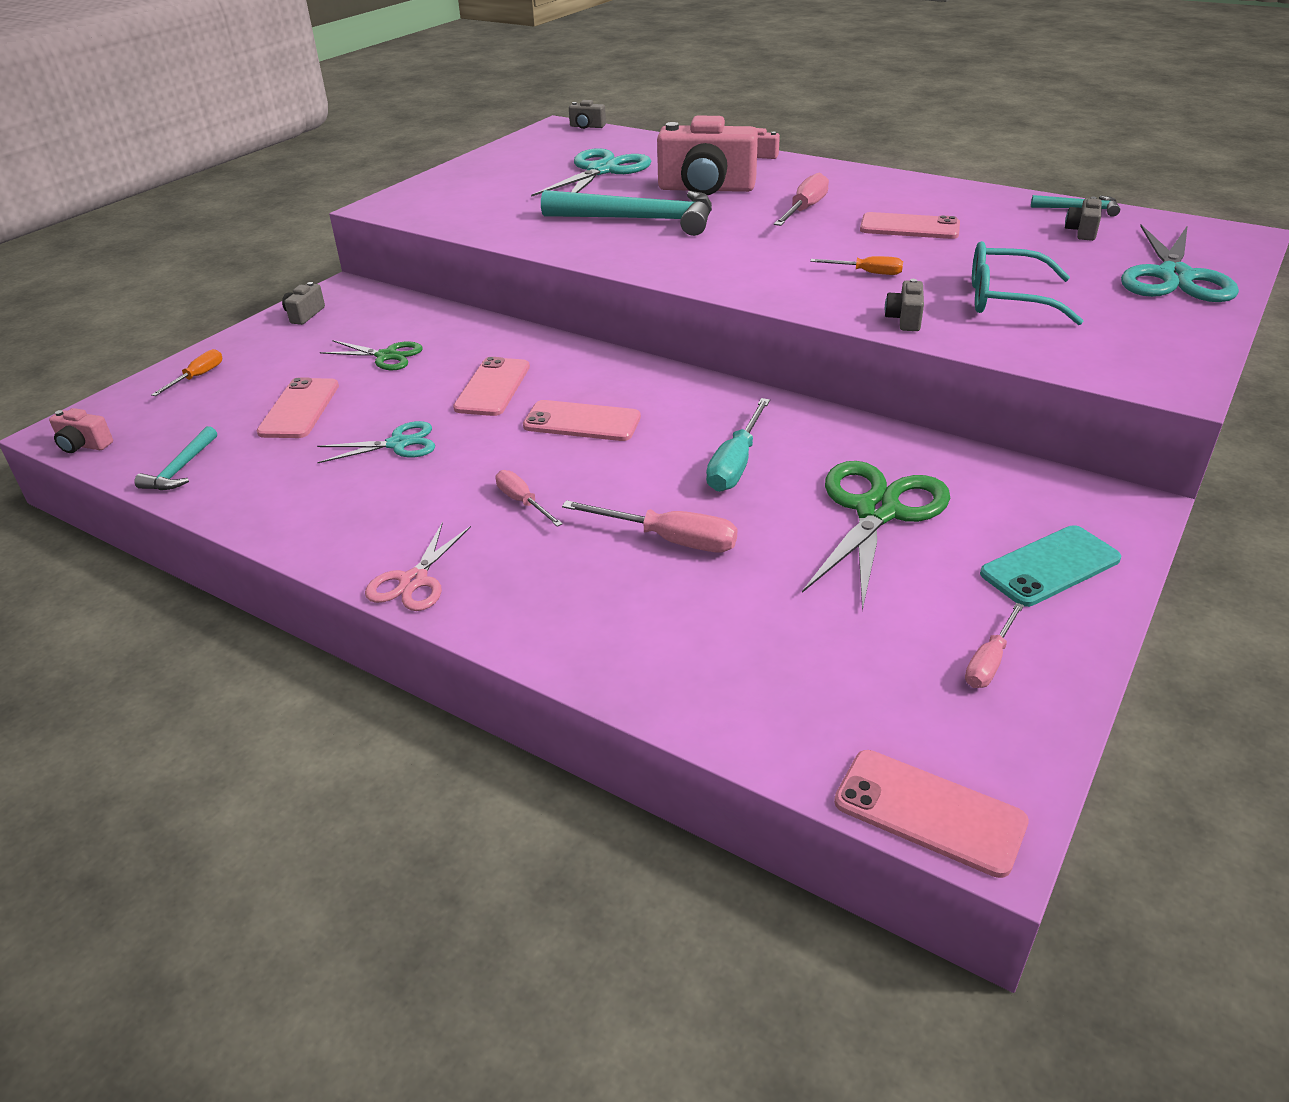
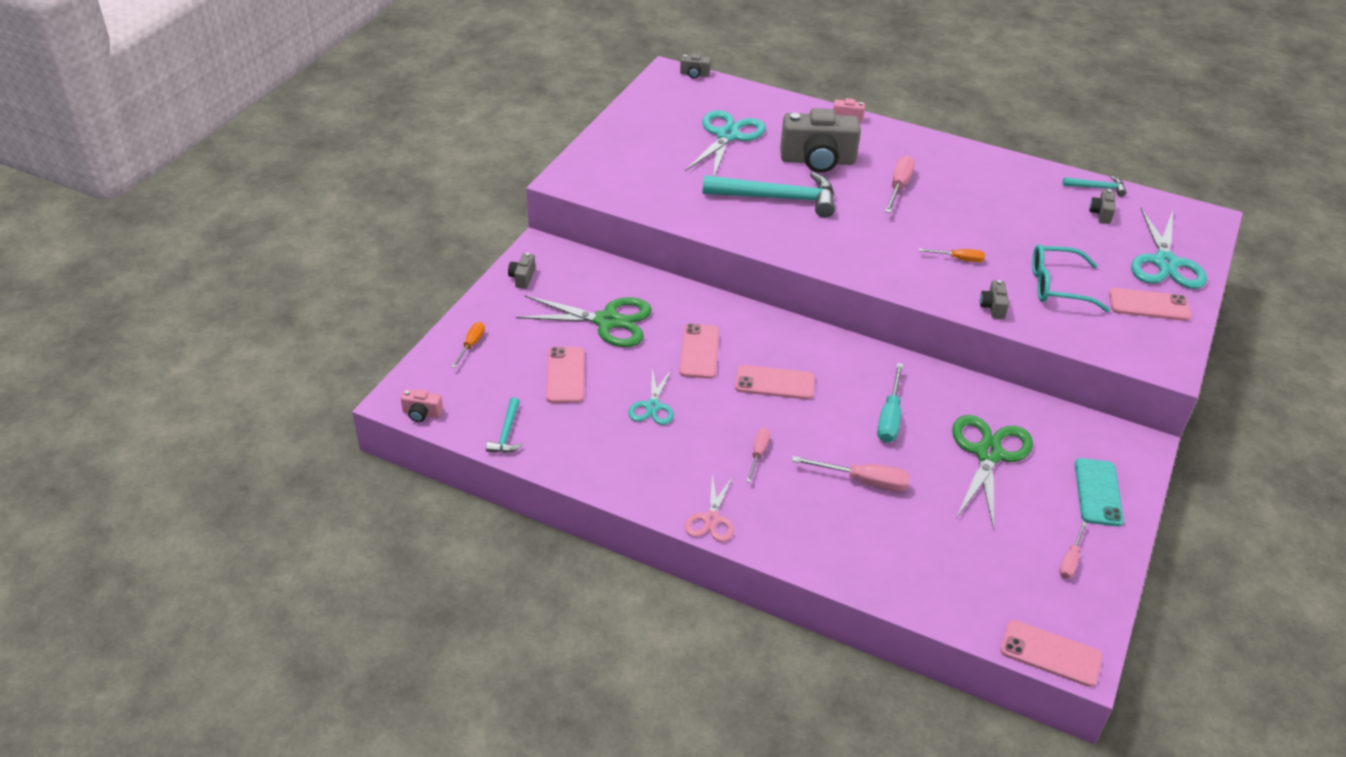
camera: 10 degrees left, 5 degrees up
turquoise scissors [317,421,435,463] -> turquoise scissors turned 120 degrees clockwise [628,368,674,425]
green scissors [320,340,423,370] -> green scissors [516,295,652,347], size x1.75
pink screwdriver [496,470,563,527] -> pink screwdriver turned 60 degrees clockwise [746,428,770,483]
pink camera [657,116,758,195] -> grey camera [780,108,861,173]
pink phone [860,212,960,239] -> pink phone moved to [1109,288,1191,321]
turquoise phone [980,525,1121,607] -> turquoise phone turned 45 degrees counterclockwise [1075,458,1124,526]

